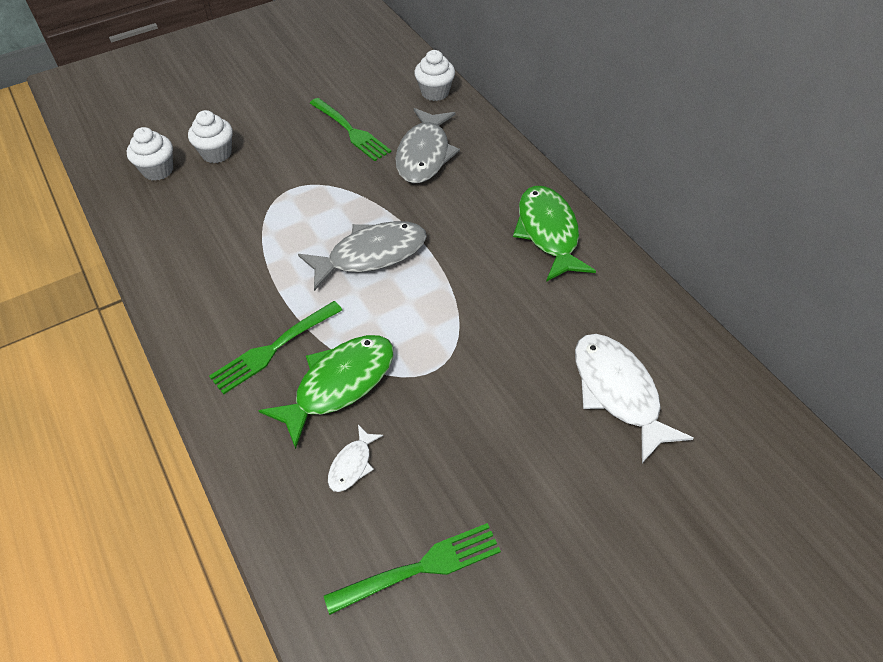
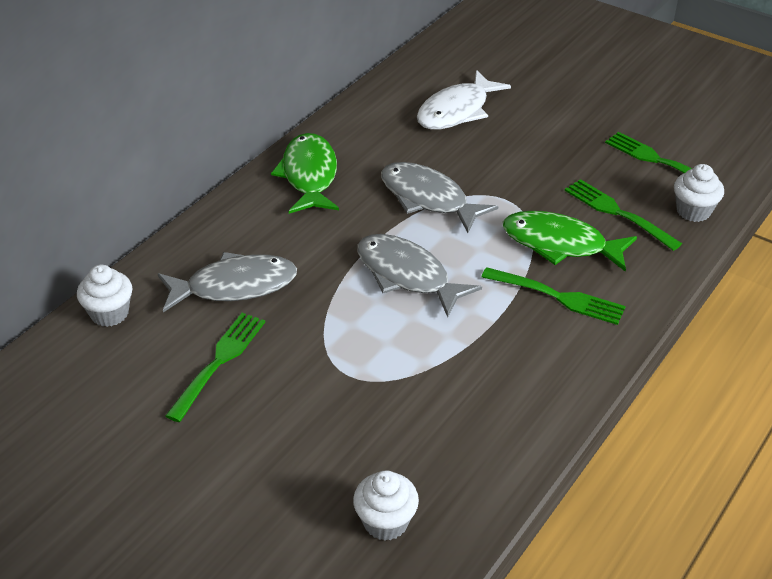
camera: 115 degrees left, 10 degrees down
white cupcake [188,110,233,163] -> white cupcake moved to [674,164,724,222]
white fish [328,425,383,492] -> green fork [565,179,682,251]
green fish [513,186,596,282] -> green fish turned 120 degrees clockwise [271,133,339,214]
none -> grey fish [381,162,498,233]

